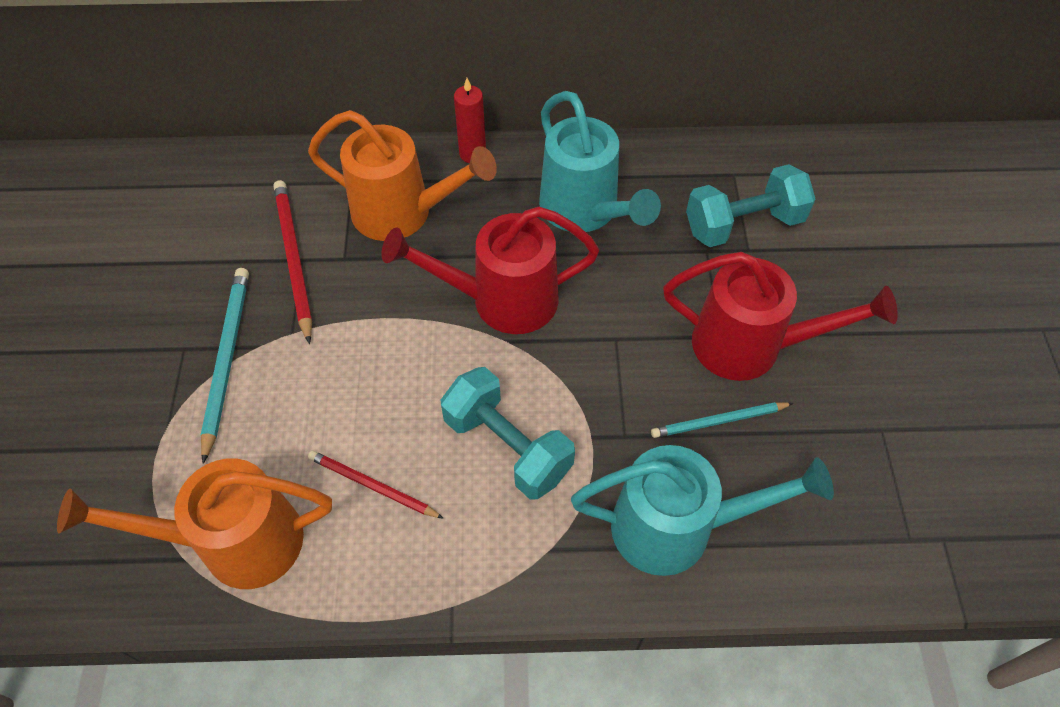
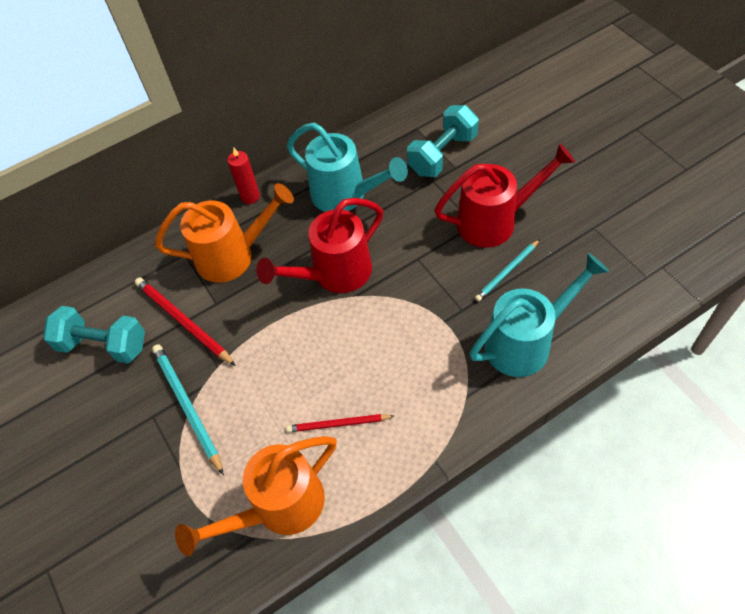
camera: 25 degrees left, 0 degrees up
turquoise dumbbell [441,367,575,500] -> turquoise dumbbell moved to [43,306,145,364]

